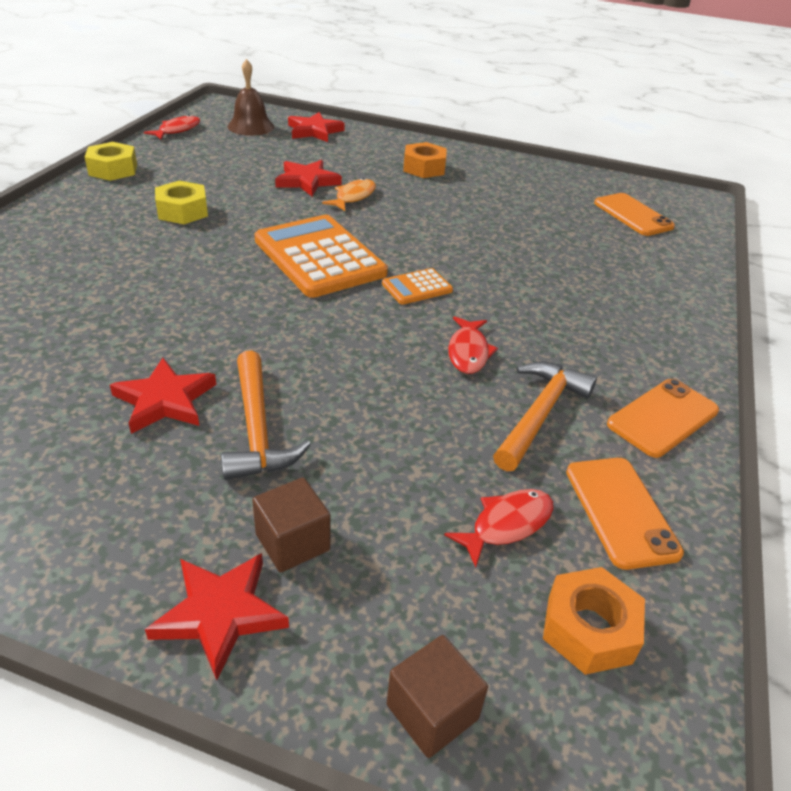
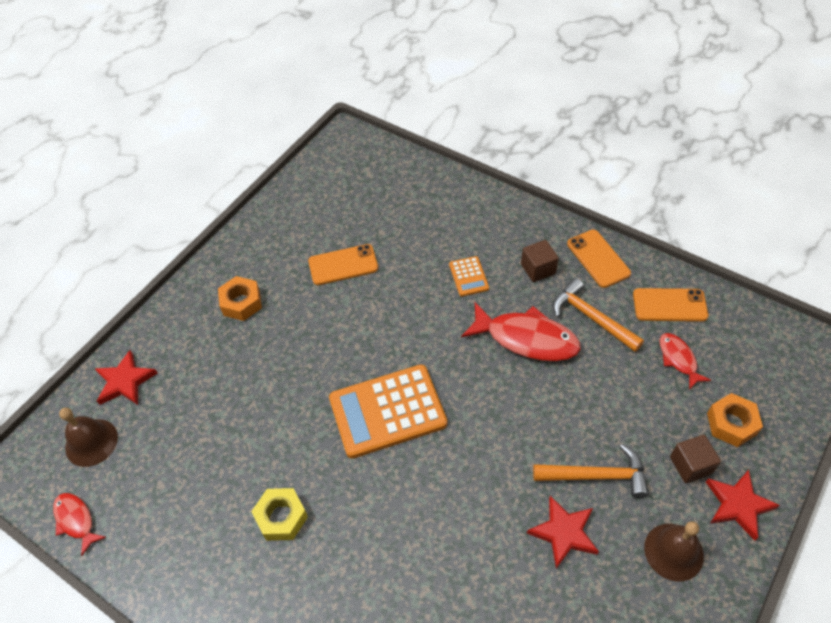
camera: 70 degrees left, 15 degrees up
yellow nut [85,142,137,181] -> none
red star [275,160,342,196] -> none
orange fish [322,178,376,211] -> none
orange calculator [382,268,453,305] -> orange calculator moved to [449,256,489,297]
brown cube [387,635,488,758] -> brown cube moved to [521,240,559,282]
red fish [448,316,498,374] -> red fish [461,302,581,361], size x1.84
orange nut [543,567,645,675] -> orange nut moved to [707,393,763,447]
orange phone [594,193,675,236] -> orange phone moved to [308,244,378,285]
none -> brown bell [644,521,704,582]

